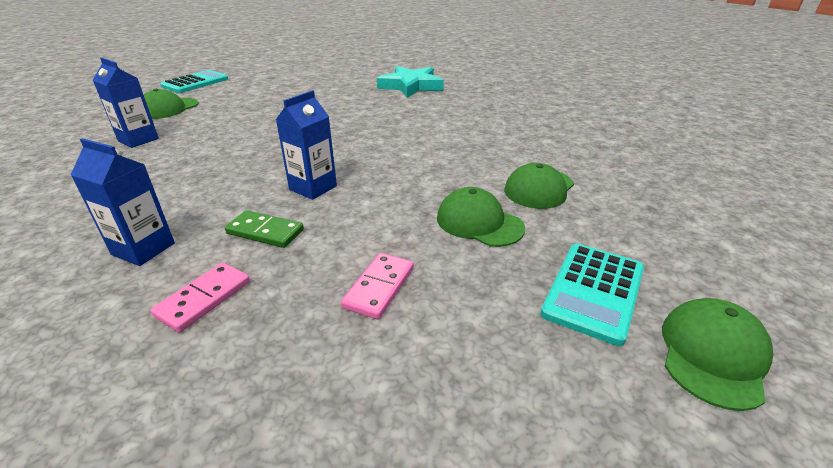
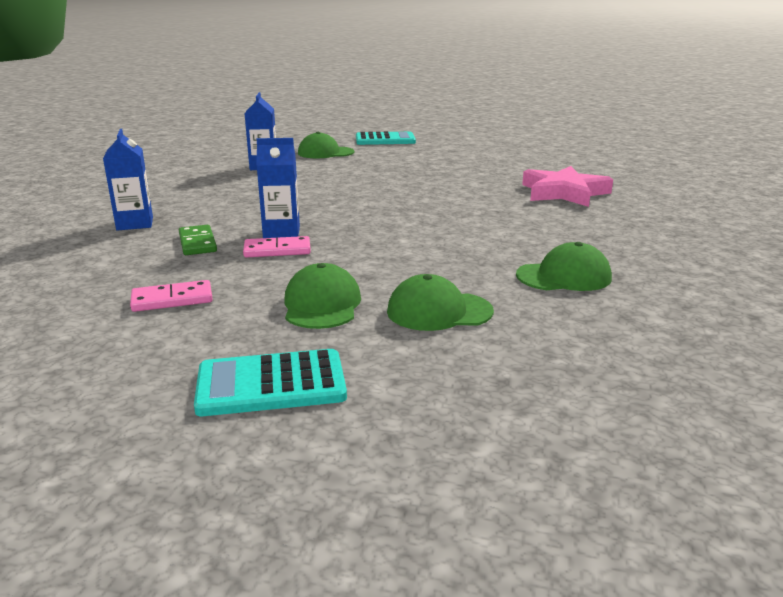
camera: 50 degrees right, 10 degrees down
pink domino [150,263,250,333] -> pink domino moved to [243,236,311,258]
turquoise star [377,66,444,98] -> pink star [522,166,613,207]
green cap [662,298,773,411] -> green cap moved to [516,242,612,291]

